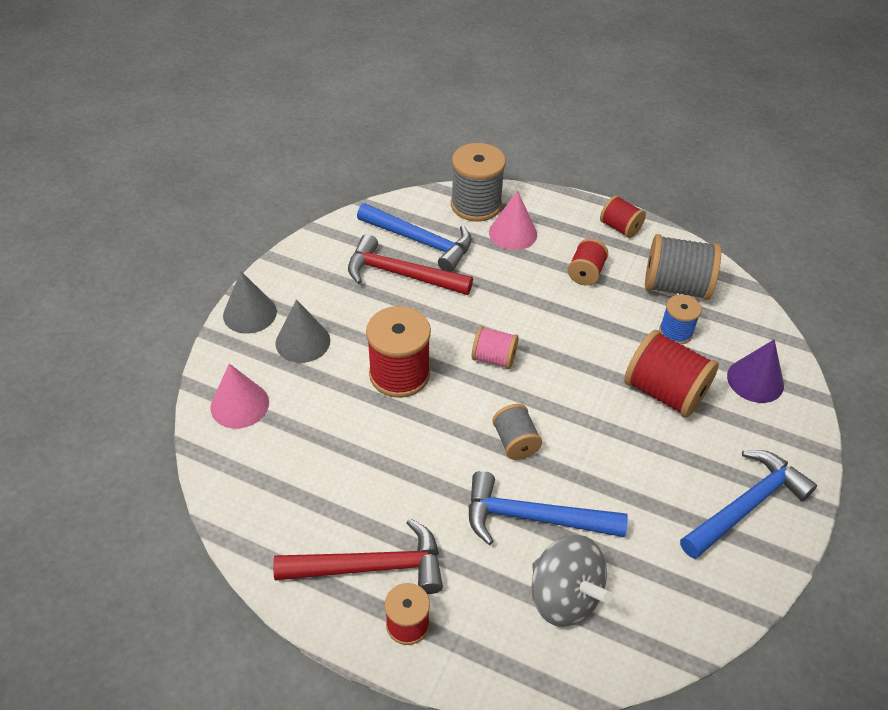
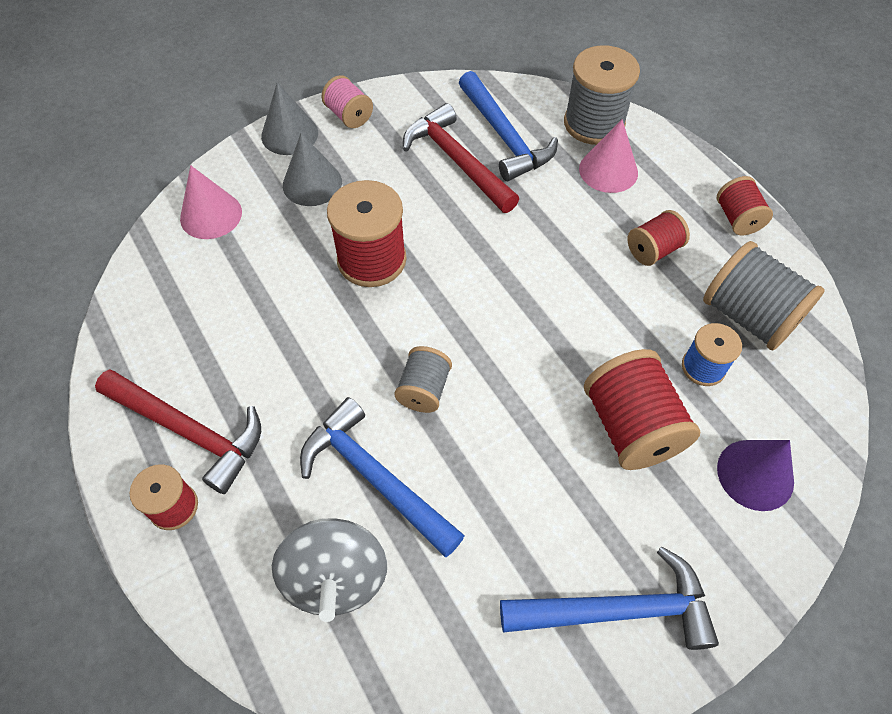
camera: 35 degrees right, 10 degrees up
pink spool [472,326,519,369] -> pink spool moved to [321,75,373,128]

